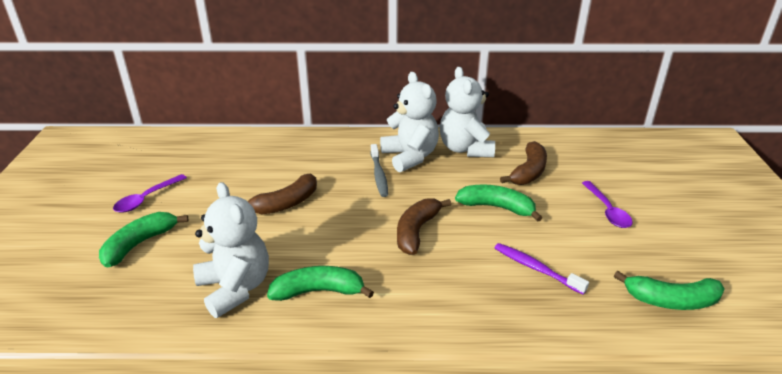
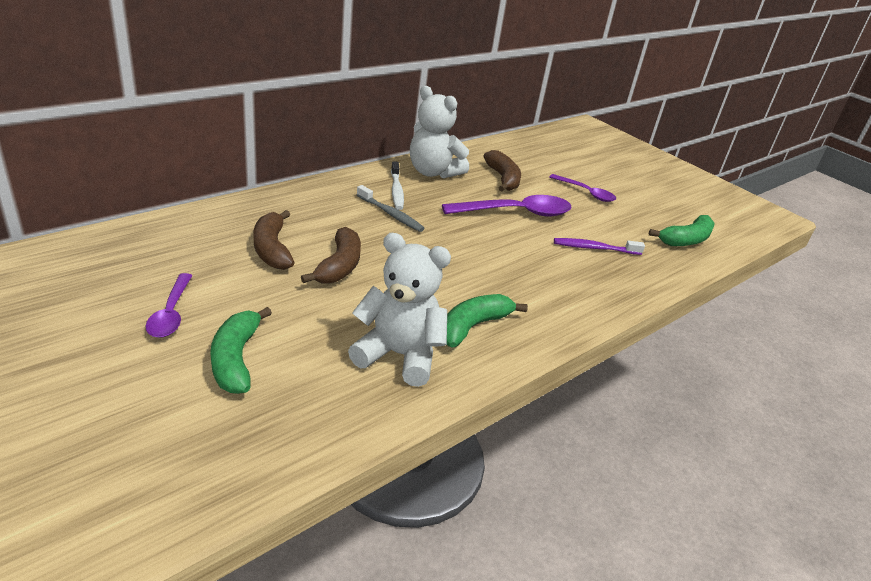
camera: 45 degrees left, 0 degrees up
white teddy bear [380,72,439,172] -> white toothbrush [391,161,404,210]
brown banana [397,198,451,255] -> brown banana moved to [253,210,295,270]
green banana [455,184,542,221] -> purple spoon [442,195,572,217]

